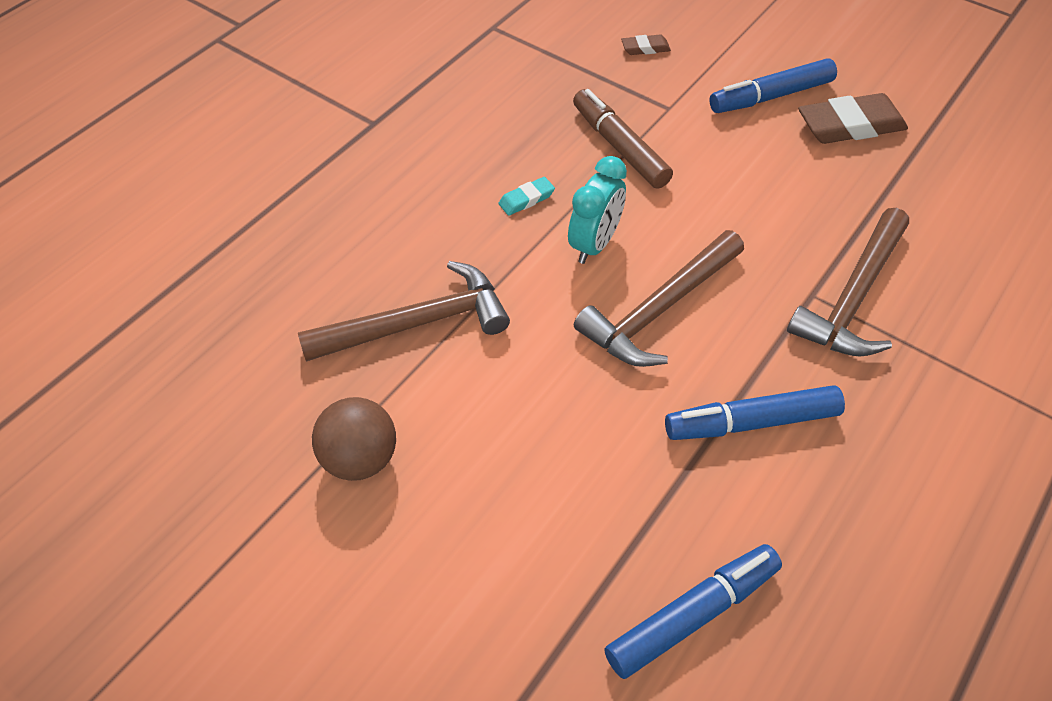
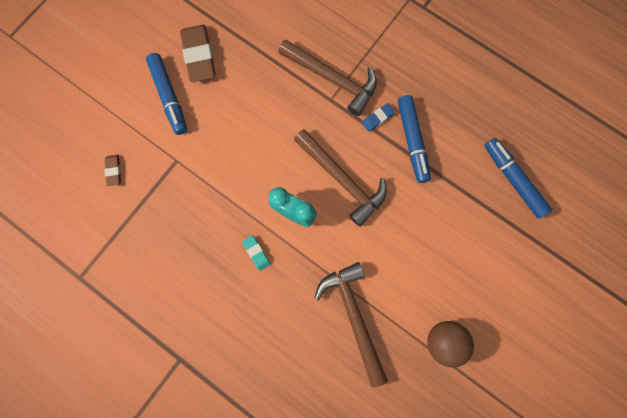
camera: 90 degrees left, 25 degrees up
brown marker [573,89,673,189] -> none
none -> blue eraser [362,103,395,131]

